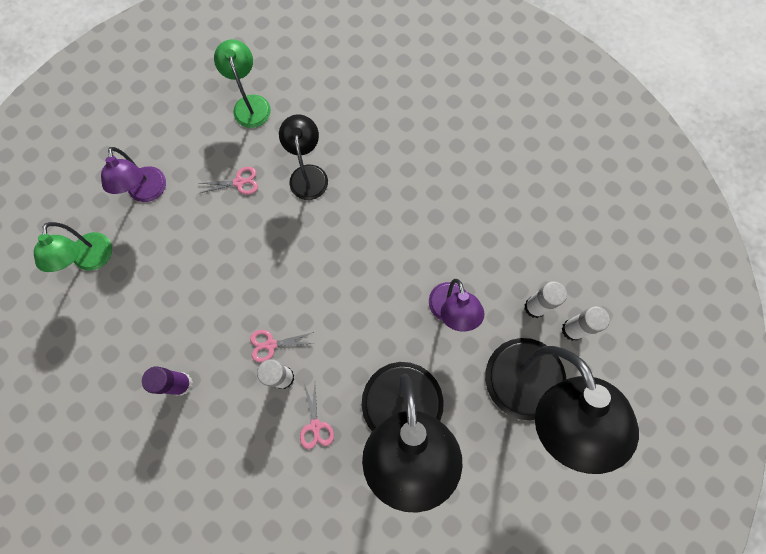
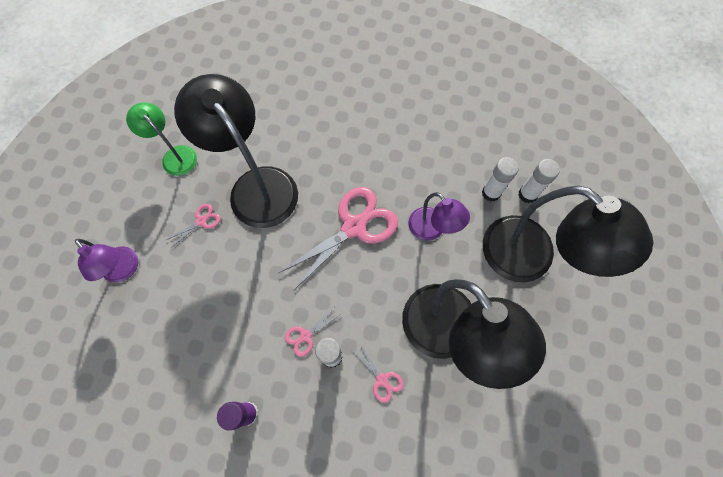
camera: 30 degrees left, 5 degrees down
green lamp [34,222,112,272] -> none
black lamp [279,115,328,200] -> black lamp [174,74,298,228], size x1.90
none -> pink scissors [279,187,398,291]

